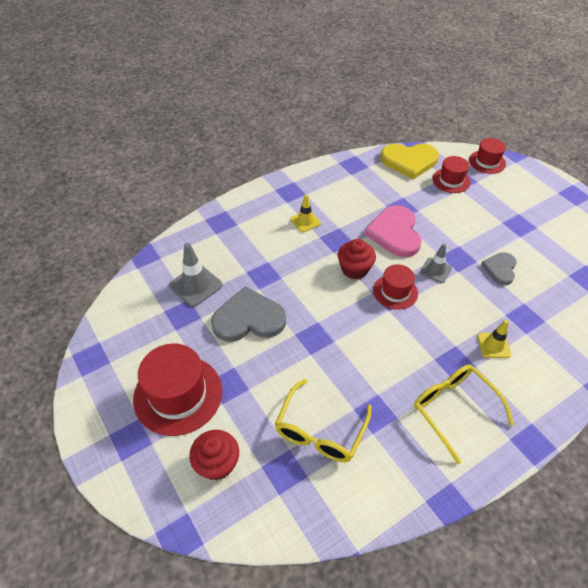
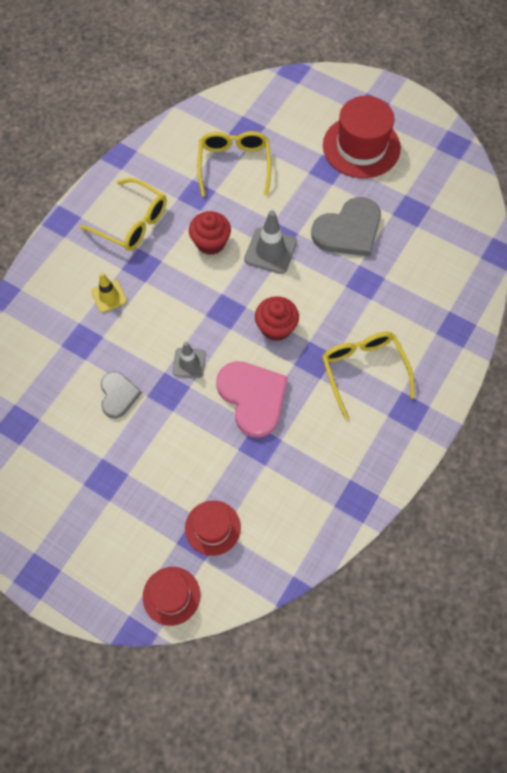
camera: 155 degrees right, 15 degrees up
grey traffic cone [169,243,223,307] -> grey traffic cone moved to [244,210,297,274]
red cupcake [189,430,239,480] -> red cupcake moved to [189,211,231,255]
yellow traffic cone [290,194,321,233] -> yellow glasses [322,331,415,419]
red hat [373,264,418,310] -> none
yellow heart [380,143,439,180] -> none

